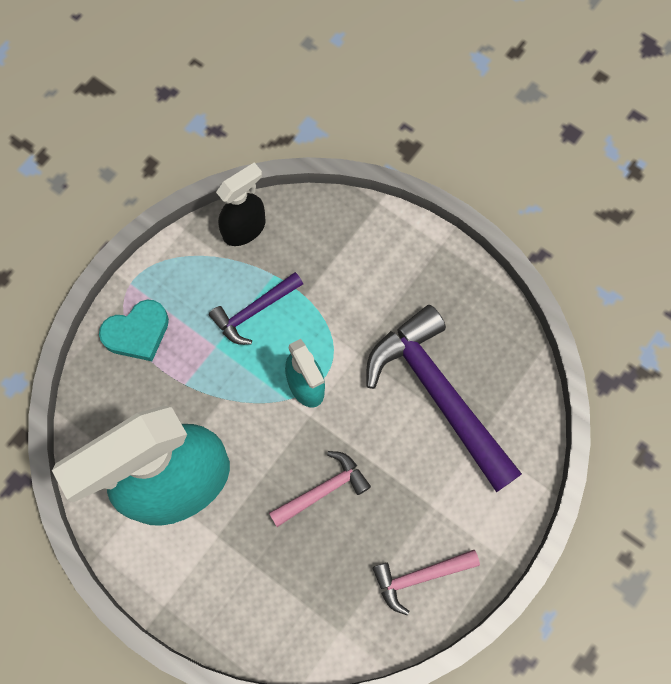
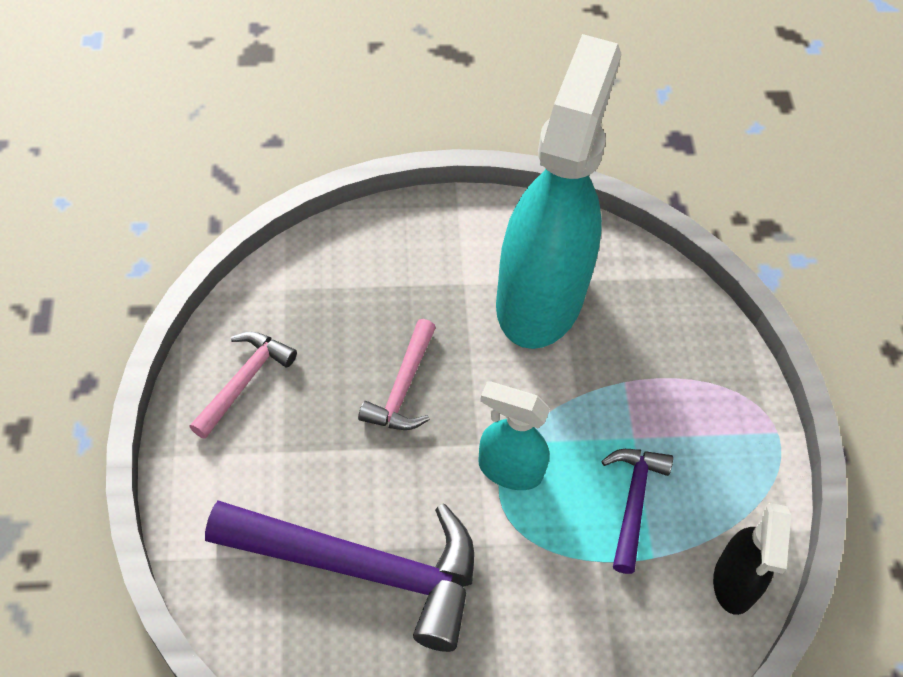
camera: 135 degrees right, 15 degrees down
turquoise heart [99,299,169,361] -> none

